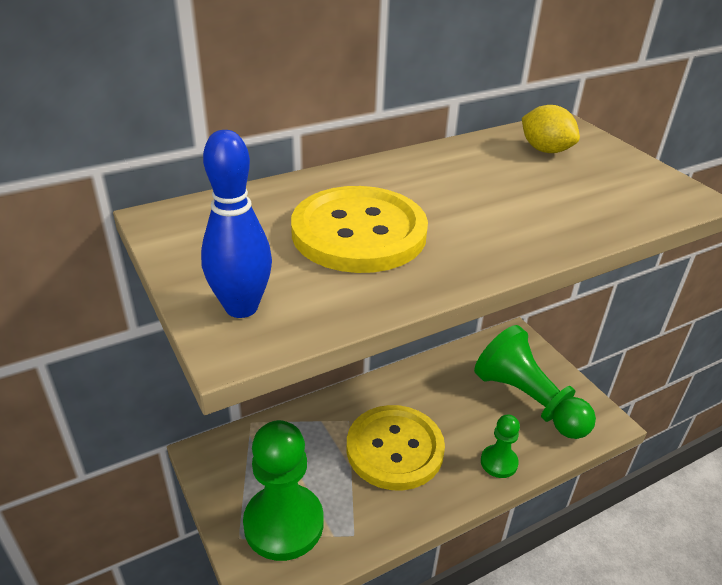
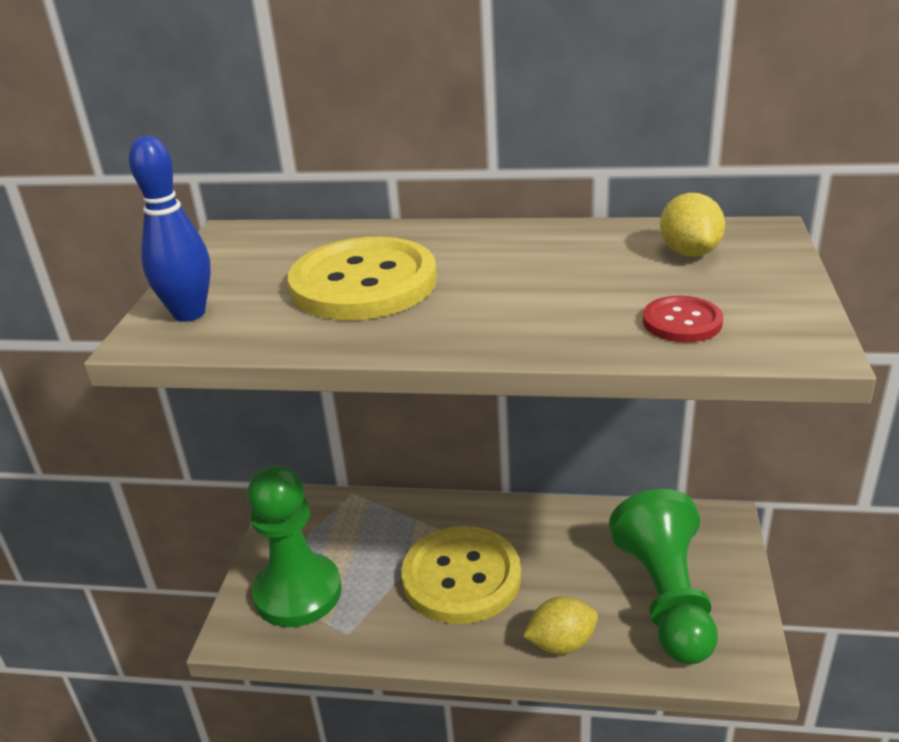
camera: 40 degrees right, 5 degrees down
green pawn [481,414,520,478] -> yellow lemon [523,596,598,654]
none -> red button [643,296,723,342]

